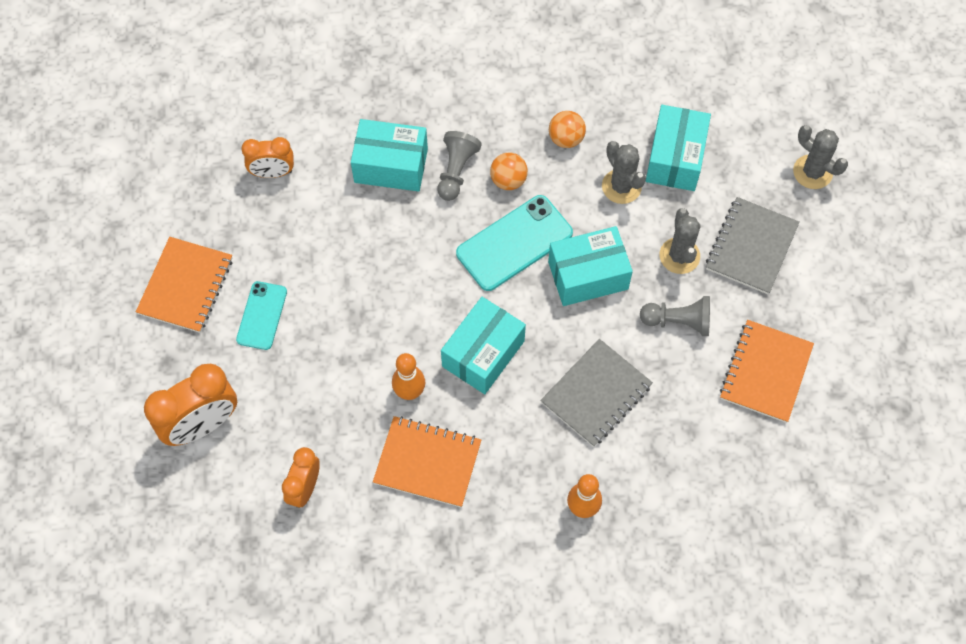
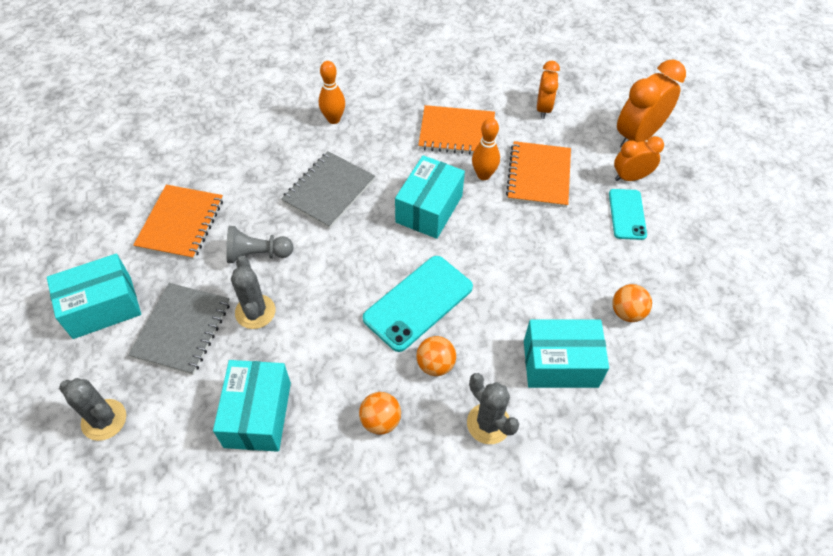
camera: 170 degrees right, 10 degrees down
orange notebook [136,237,232,333] -> orange notebook moved to [506,141,571,208]
orange clock [241,137,294,178] -> orange clock moved to [614,136,664,181]
grey pawn [437,131,482,201] -> none
turquoise box [548,226,633,306] -> turquoise box moved to [47,254,141,339]
grey cactus [602,141,646,204] -> grey cactus moved to [467,373,519,444]
none -> orange ball [612,284,652,322]

